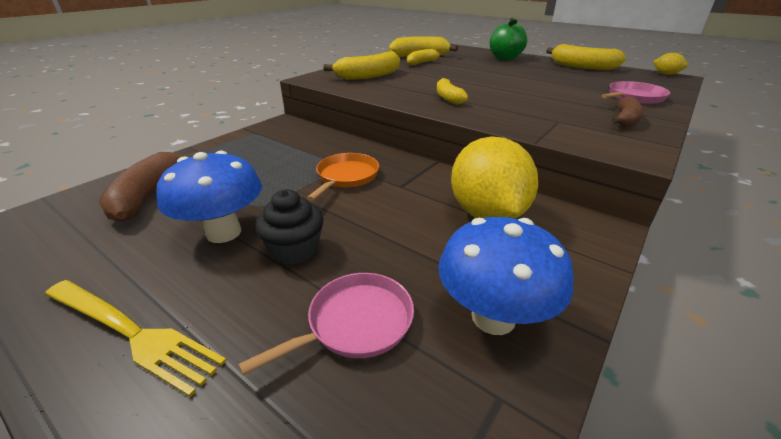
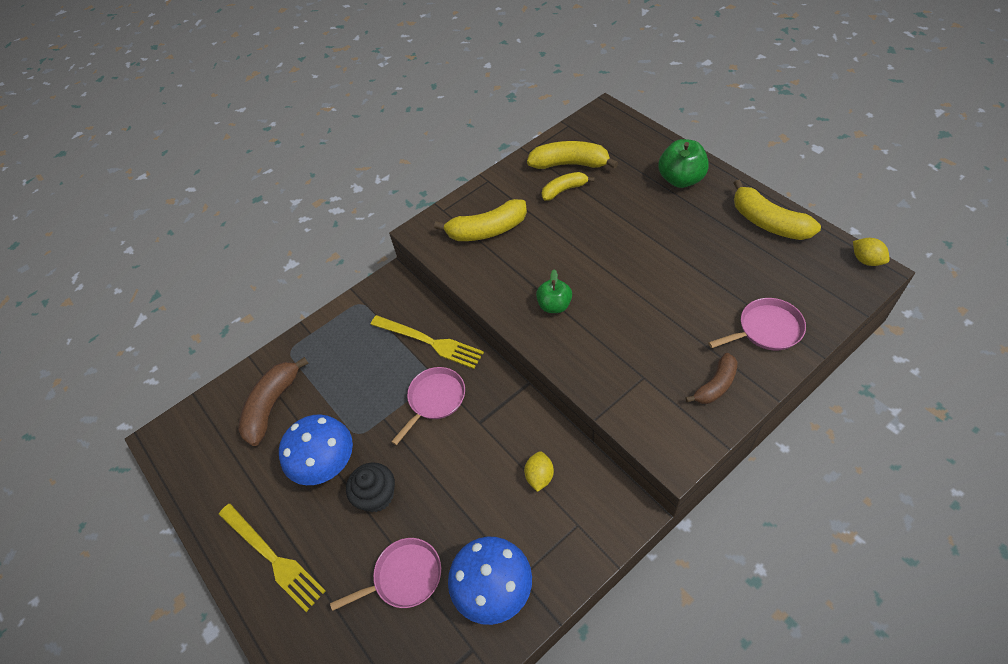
camera: 20 degrees right, 20 degrees up
orange pan [307,153,379,201] -> pink pan [391,367,465,445]
yellow banana [437,78,468,105] -> green apple [536,269,572,313]
yellow lemon [451,136,538,219] -> yellow lemon [524,452,554,492], size x0.43
none -> yellow fork [370,315,484,369]

